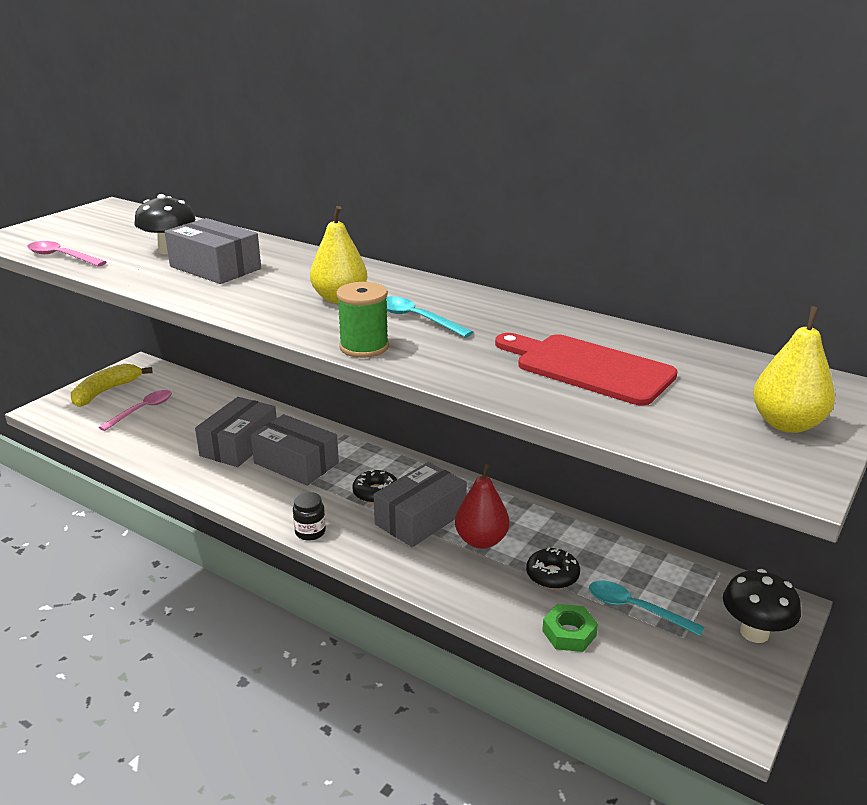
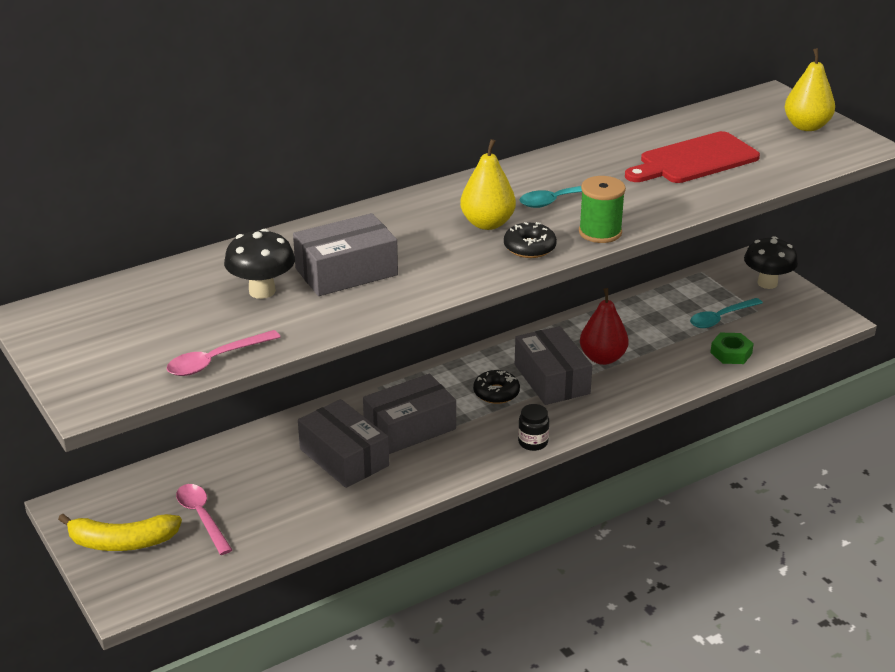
camera: 65 degrees left, 5 degrees up
yellow banana [71,364,152,407] -> yellow banana turned 60 degrees counterclockwise [58,514,182,551]
black donut [526,547,580,589] -> black donut moved to [504,222,557,258]

